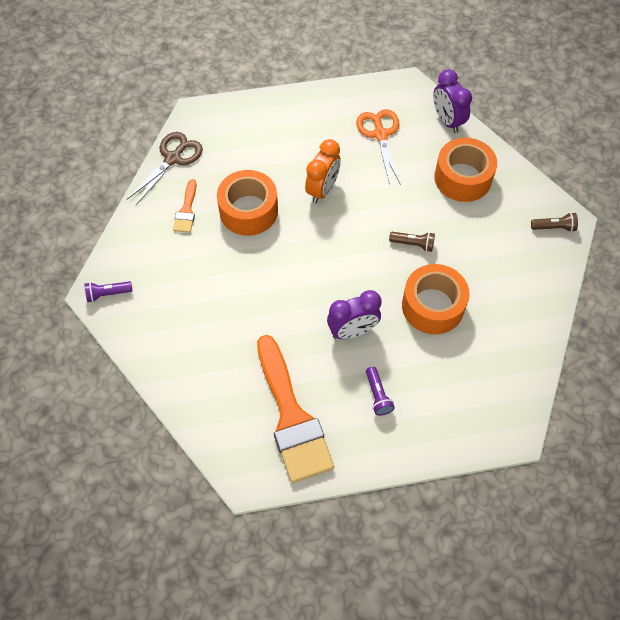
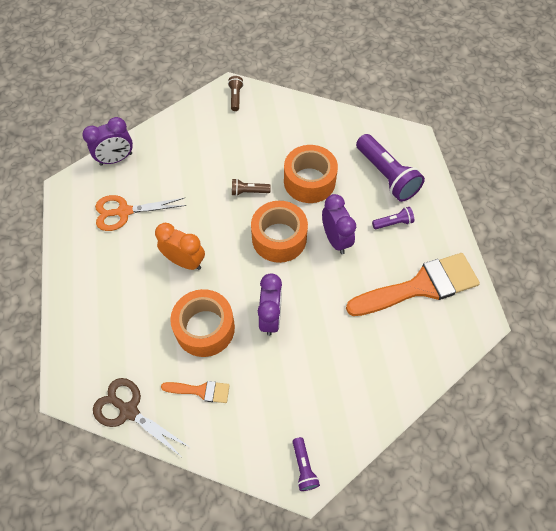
camera: 90 degrees left, 0 degrees up
brown flashlight [389,232,435,252] -> brown flashlight turned 105 degrees counterclockwise [232,179,271,196]
orange tape [434,138,497,202] -> orange tape moved to [251,201,308,263]
none -> purple clock [258,273,282,336]
none -> purple flashlight [356,134,425,202]

